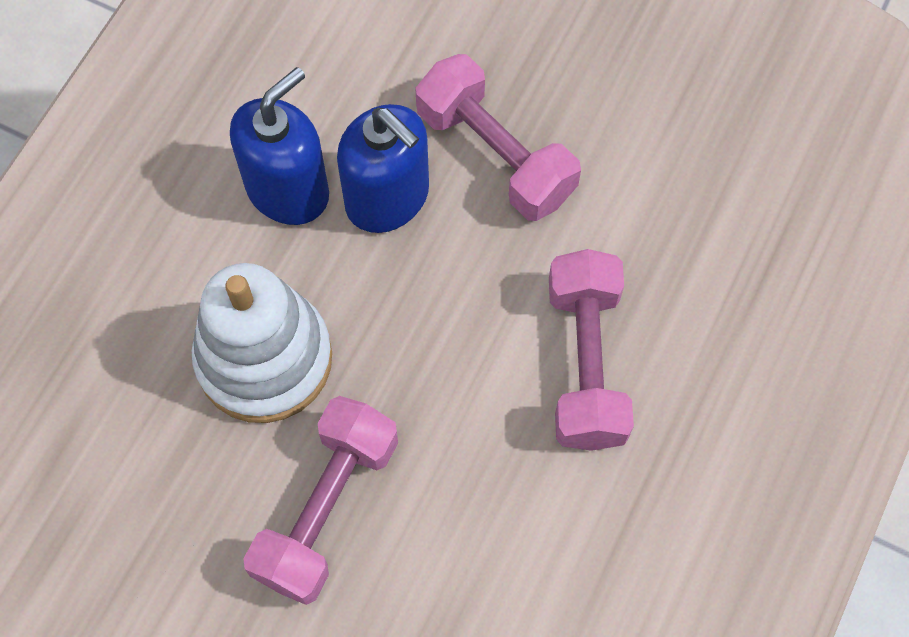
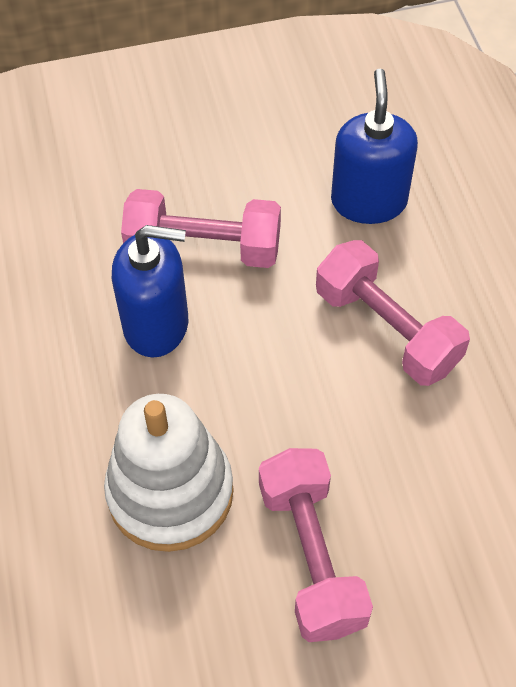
camera: 40 degrees left, 10 degrees down
blue soap dispenser [230,67,329,225] -> blue soap dispenser moved to [331,69,418,224]

